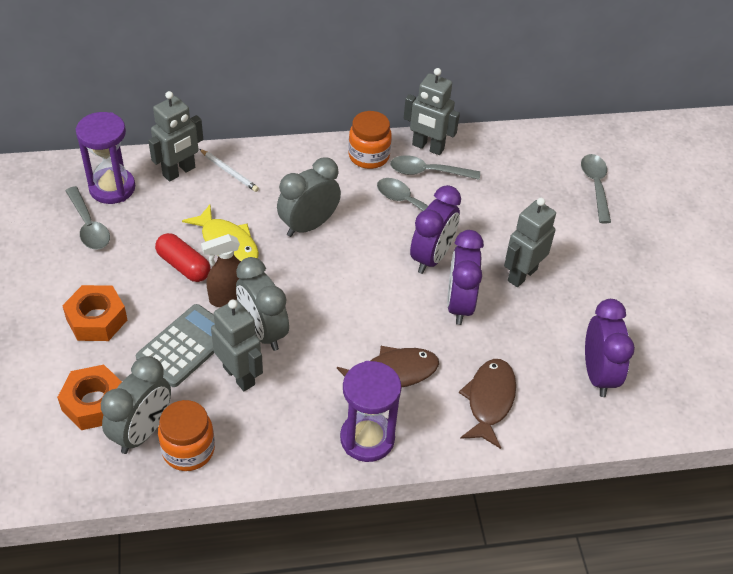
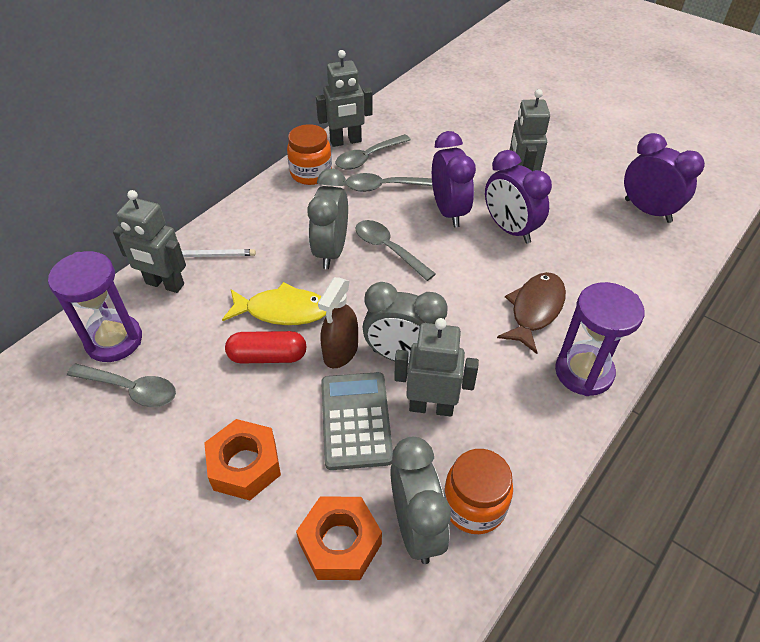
camera: 40 degrees left, 0 degrees up
grey robot [148,91,203,182] -> grey robot turned 105 degrees clockwise [113,190,186,293]
brown fish [459,359,516,449] -> none
grey spoon [581,154,611,223] -> grey spoon moved to [355,220,436,281]

